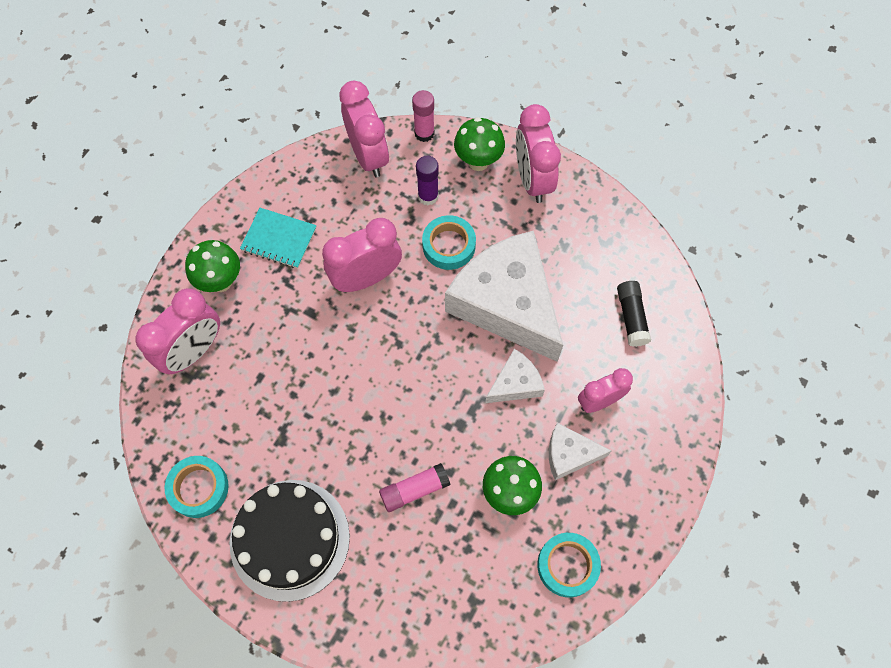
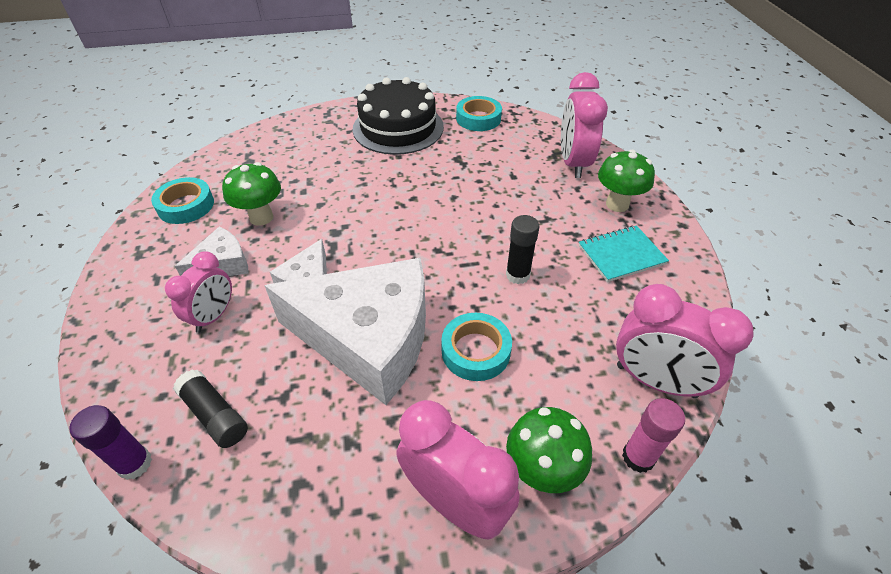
camera: 140 degrees right, 20 degrees down
pink clock [322,218,402,292] -> black glue stick [506,215,539,284]
pink glue stick [379,463,450,512] -> none
purple glue stick [416,156,439,205] -> purple glue stick moved to [69,405,152,480]

